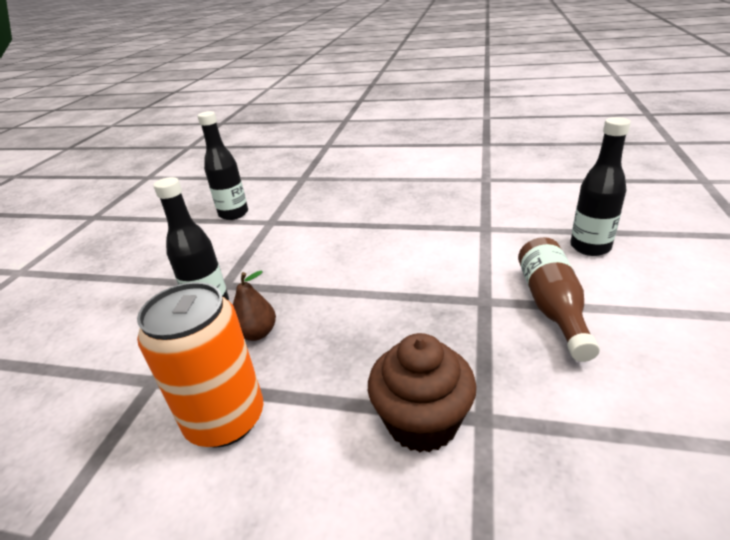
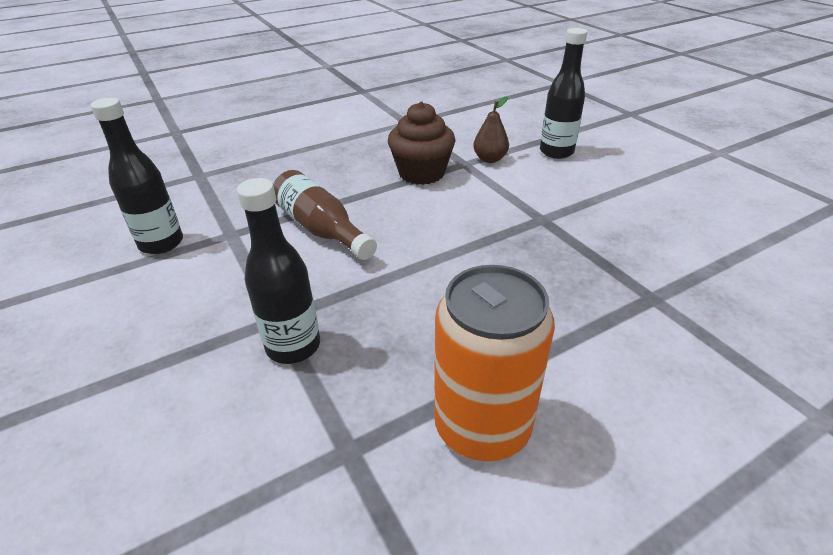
camera: 45 degrees left, 5 degrees up
brown pear [233,270,276,341] -> brown pear moved to [473,96,509,163]
brown cupcake [368,333,477,453] -> brown cupcake moved to [388,102,456,185]
brown bottle [518,237,600,362] -> brown bottle moved to [273,170,377,260]

